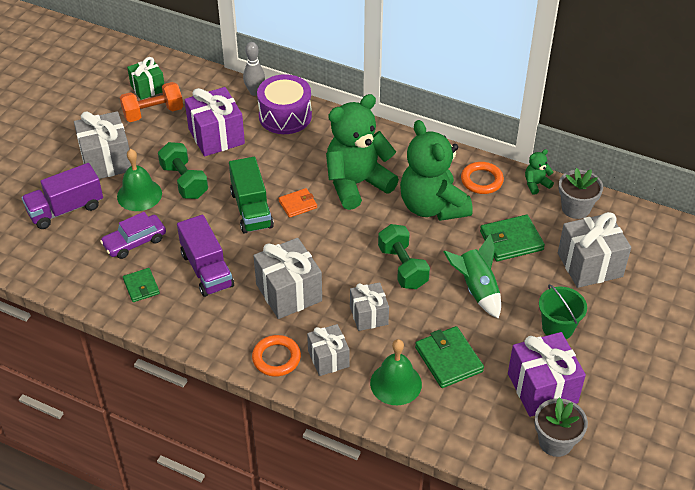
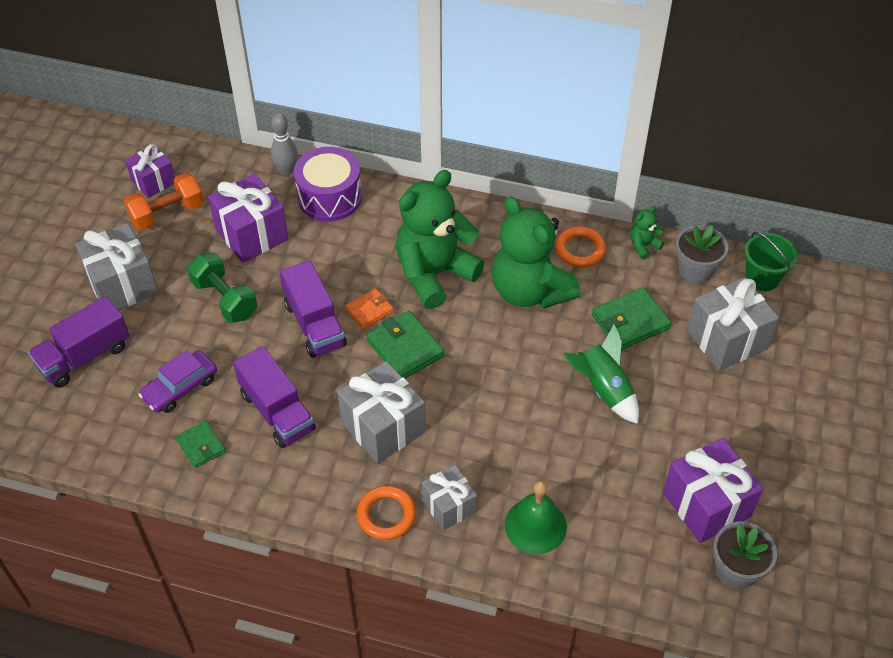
camera: 10 degrees left, 5 degrees up
green bell [117,149,162,211] -> none
green gift [127,57,164,100] -> purple gift [125,144,175,198]
green truck [229,157,274,234] -> purple truck [280,260,347,358]
grey gift [350,282,389,331] -> none
green dumbbell [378,224,430,289] -> none
green wallet [415,326,484,388] -> green wallet moved to [366,311,444,379]
green bucket [539,284,587,339] -> green bucket moved to [745,232,798,291]

